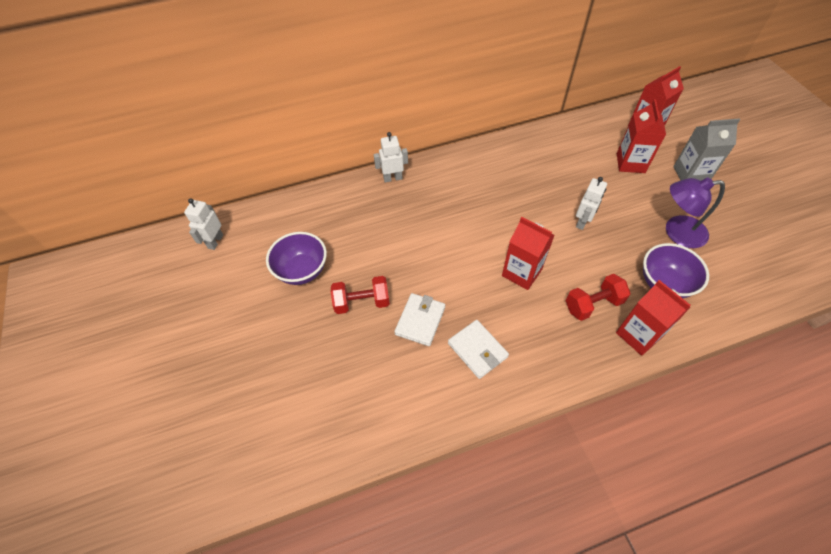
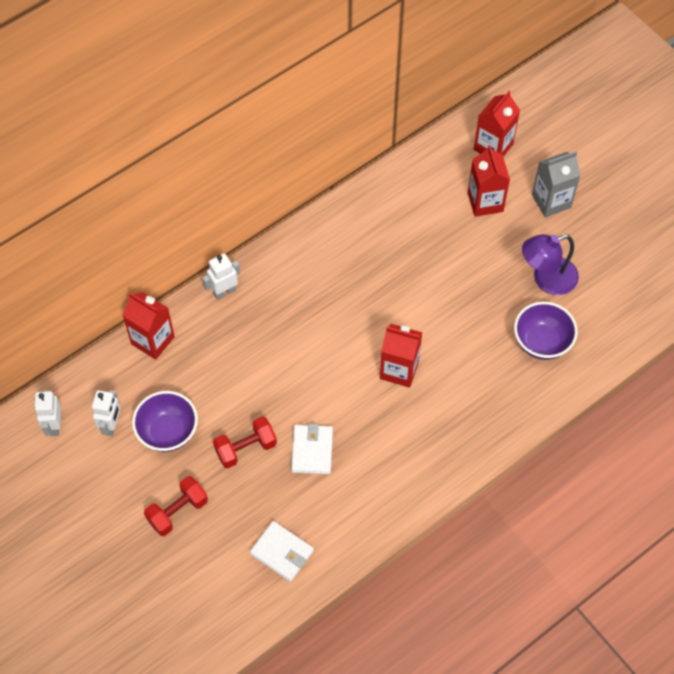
camera: 20 degrees left, 5 degrees up
white wallet [448,320,509,379] -> white wallet moved to [250,521,314,582]
red dumbbell [566,274,630,321] -> red dumbbell moved to [144,476,208,536]
white robot [576,177,607,230] -> white robot moved to [92,390,121,436]
red carton [616,280,691,356] -> red carton moved to [122,292,175,360]

